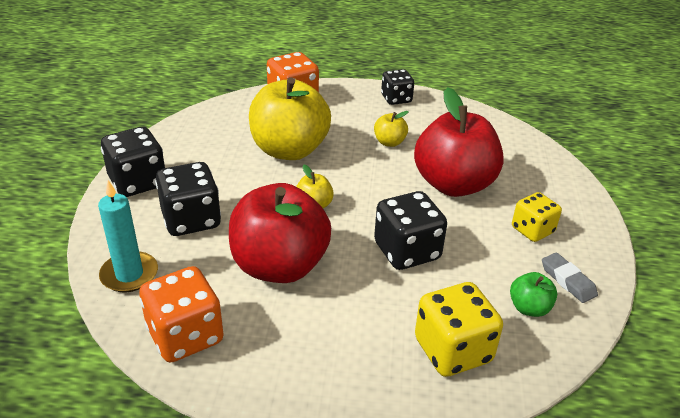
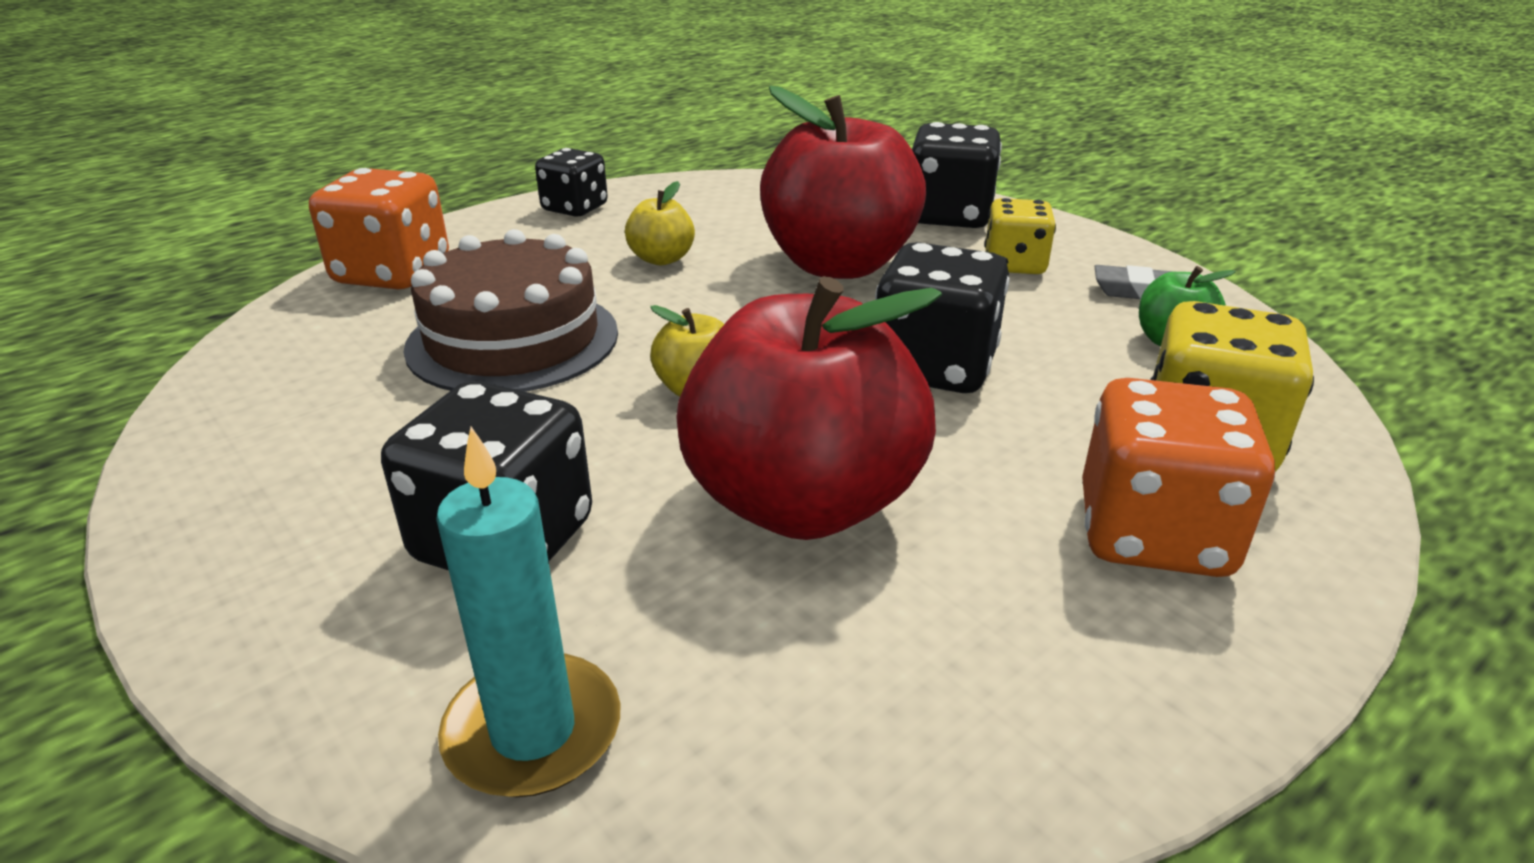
camera: 45 degrees left, 5 degrees down
black dice [101,127,165,197] -> black dice moved to [912,122,1002,228]
orange dice [139,266,224,362] -> orange dice moved to [1082,378,1275,577]
yellow apple [249,77,331,160] -> brown cake [403,229,618,392]

